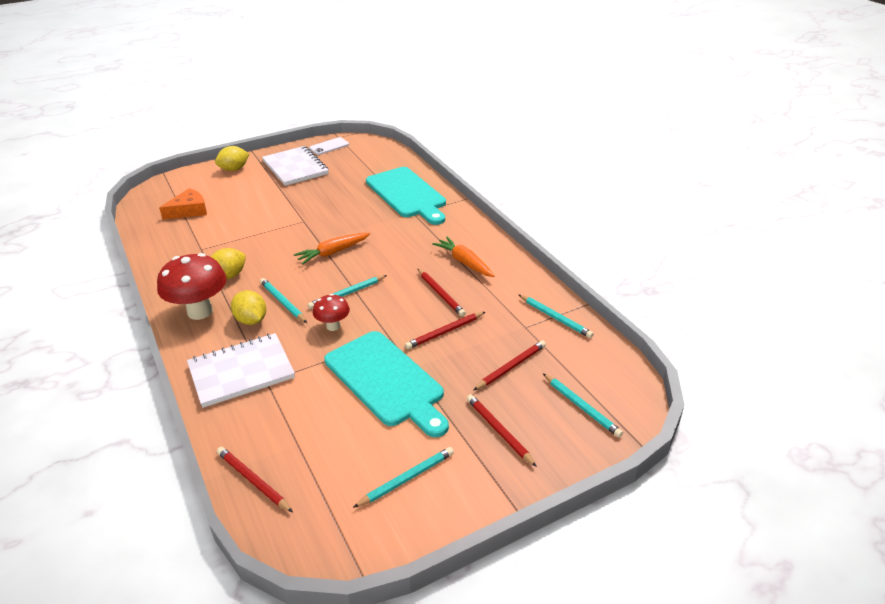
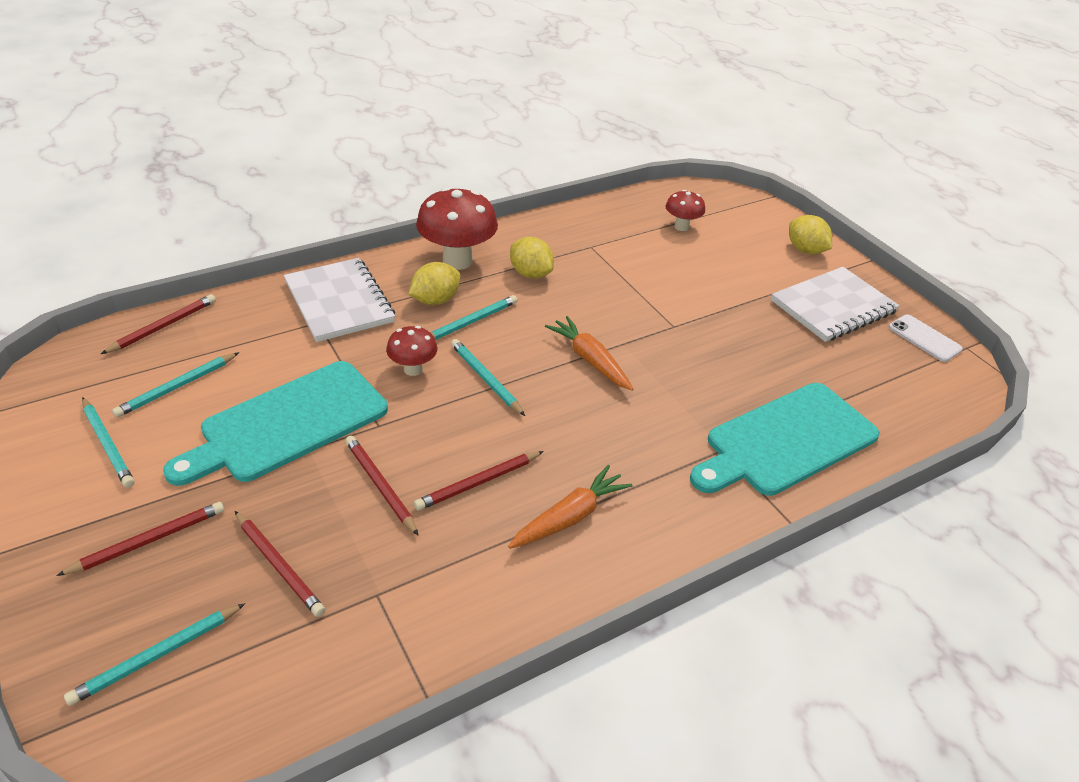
camera: 85 degrees right, 5 degrees up
orange cheese [159,188,207,220] -> red mushroom [666,190,705,231]
turquoise pencil [518,294,594,338] -> turquoise pencil moved to [112,352,239,418]

